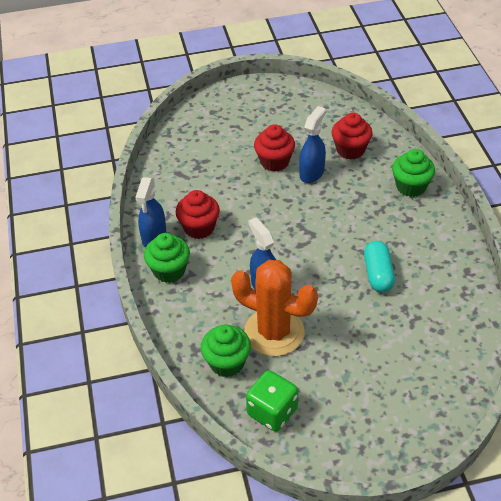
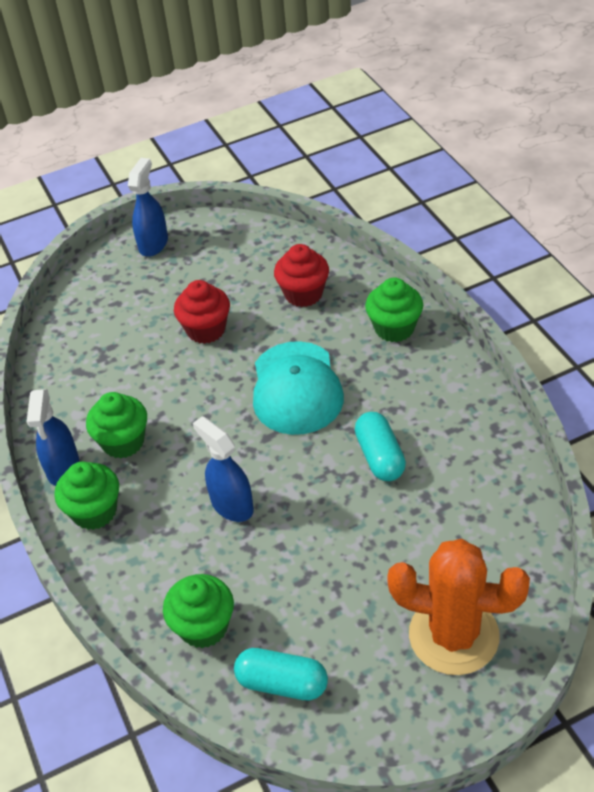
camera: 10 degrees left, 0 degrees up
red cupcake [175,190,220,239] -> green cupcake [86,392,147,459]
orange cactus [231,260,318,356] -> orange cactus moved to [387,539,530,675]
green dice [246,370,298,432] -> turquoise capsule [234,648,328,700]
blue spray bottle [299,106,326,183] -> blue spray bottle moved to [128,158,168,257]
none -> turquoise cap [253,341,344,435]

